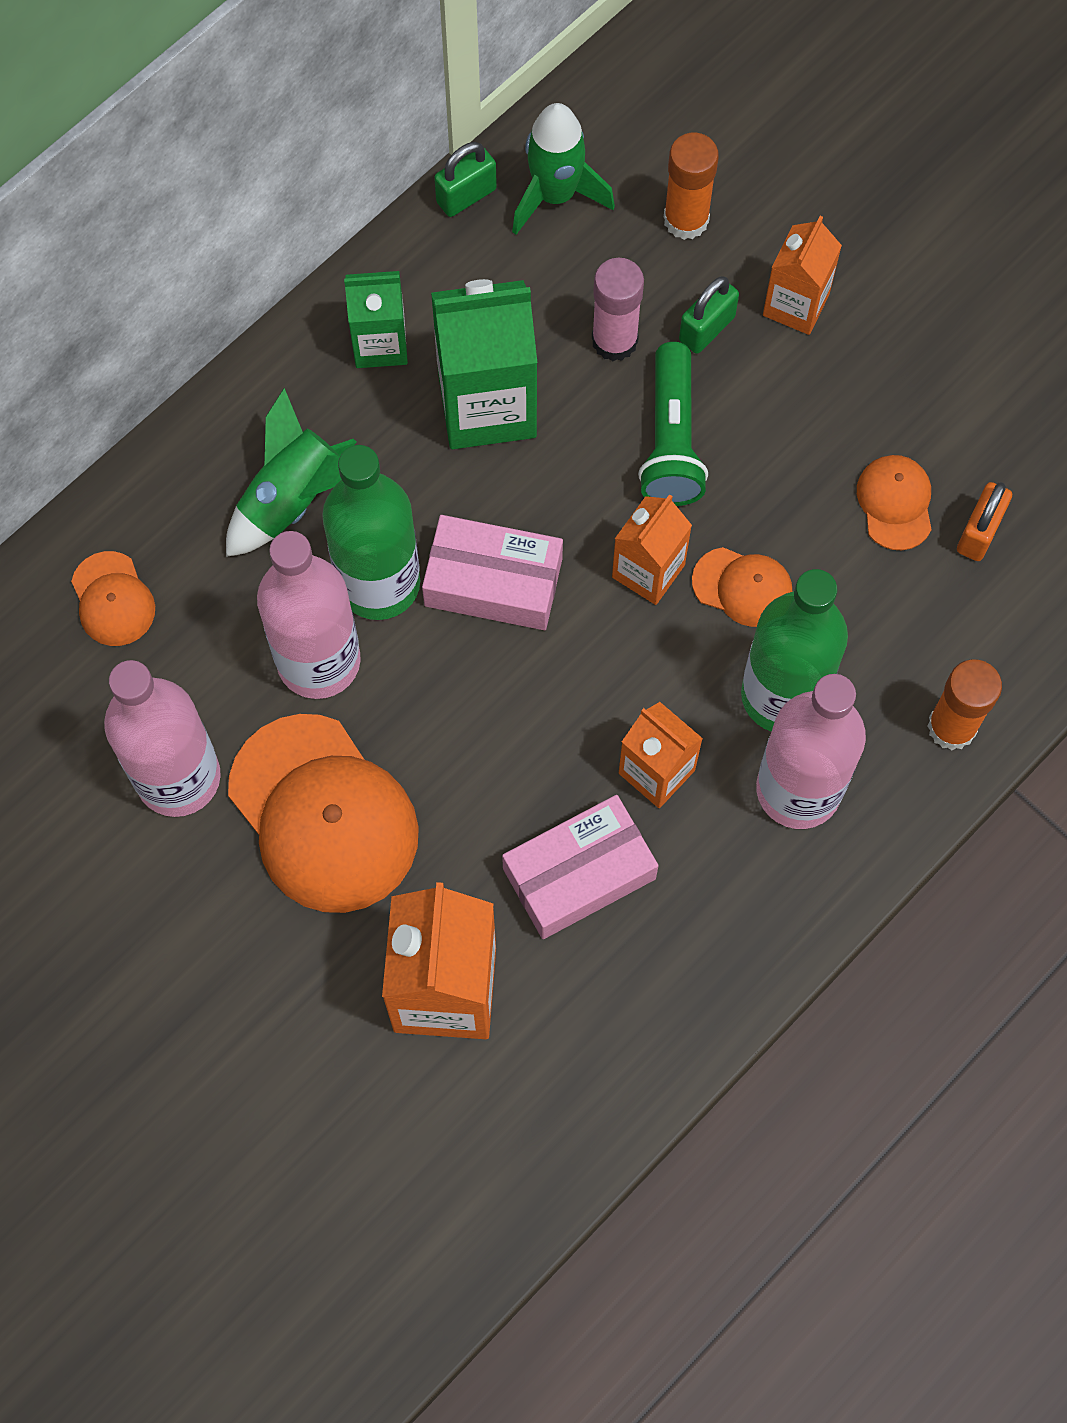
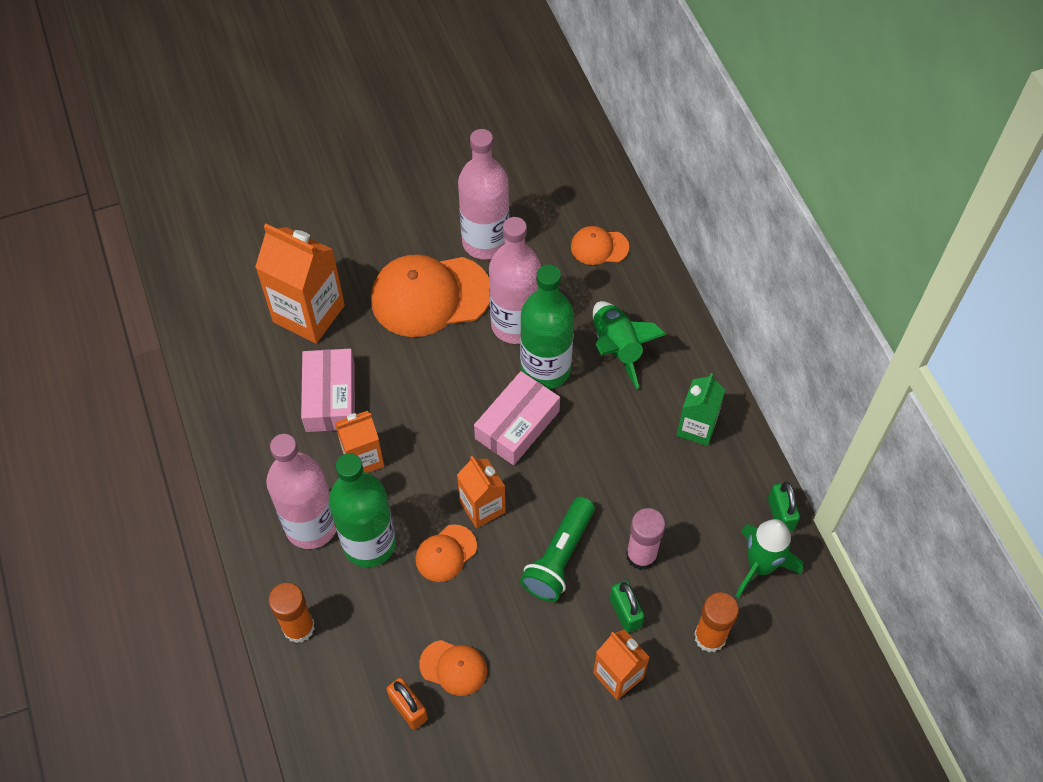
camera: 115 degrees right, 10 degrees down
green carton [431,279,537,449] -> none
green flashlight [638,342,708,506] -> green flashlight turned 90 degrees counterclockwise [520,497,595,602]

